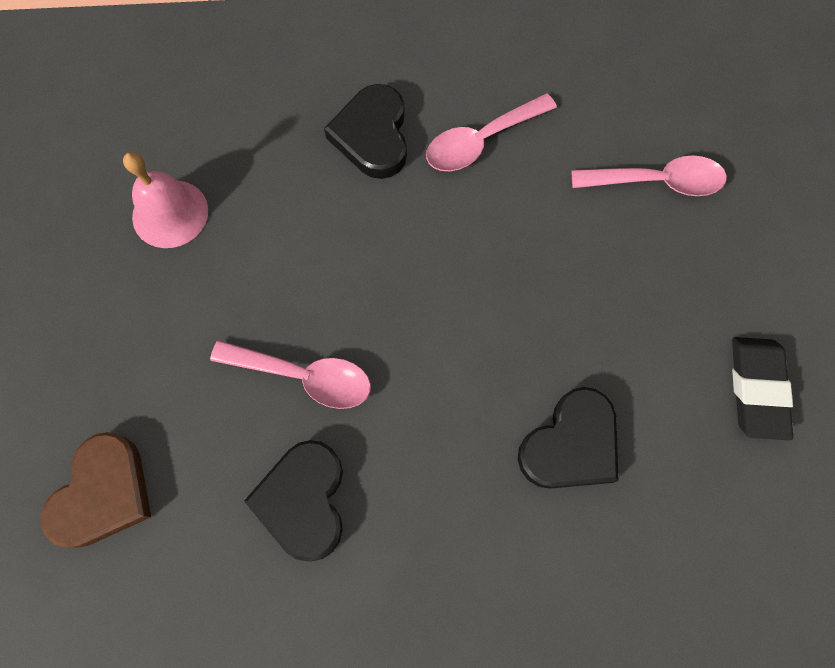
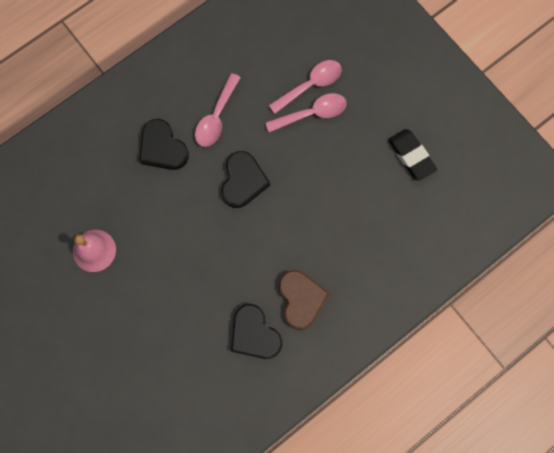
camera: 35 degrees left, 5 degrees up
brown heart [41,432,151,548] -> brown heart moved to [279,270,329,330]
pink spoon [210,340,371,409] -> pink spoon moved to [265,93,347,132]
black heart [518,387,619,489] -> black heart moved to [221,151,270,208]

